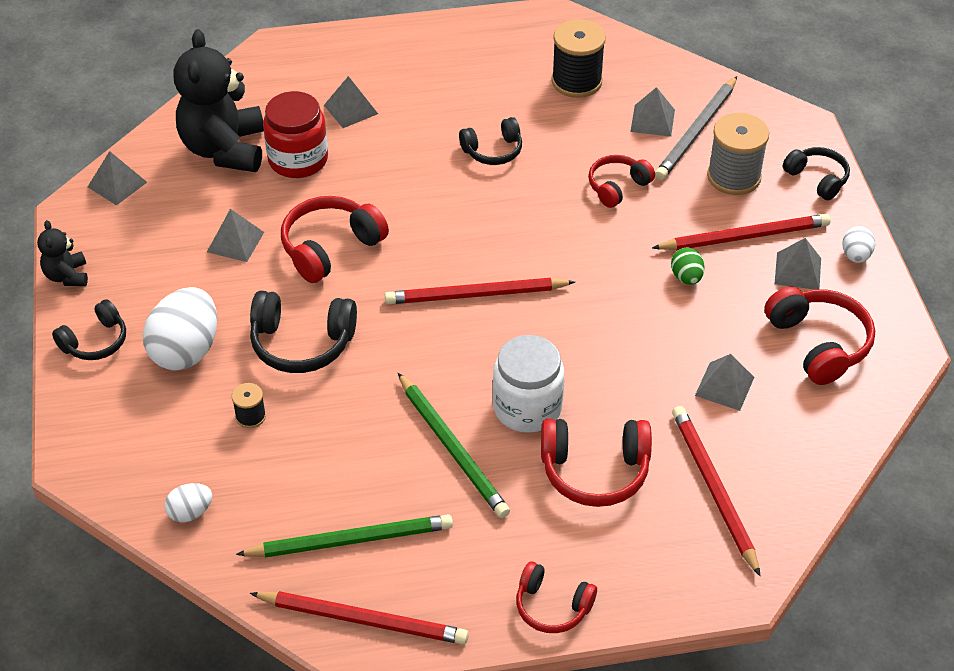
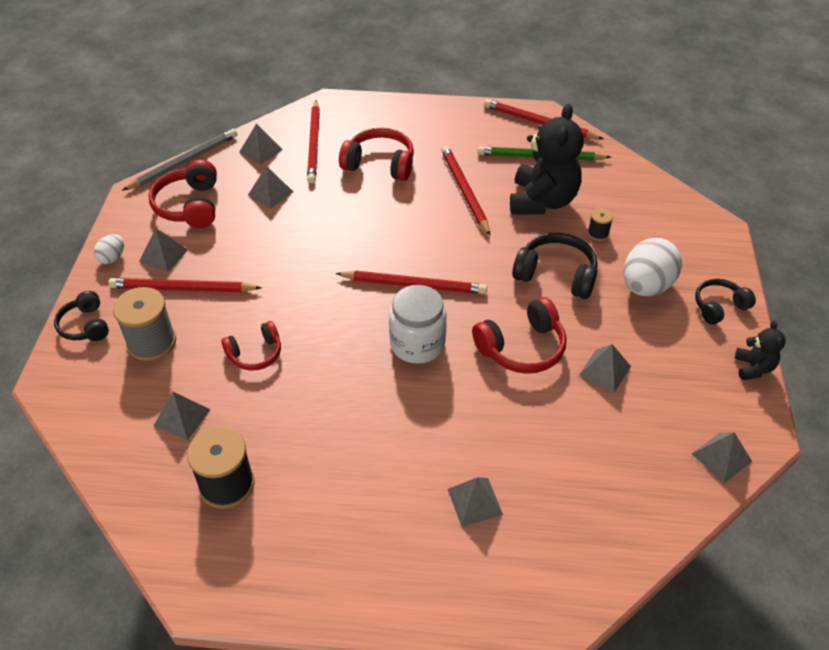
camera: 165 degrees left, 0 degrees up
white egg [165,483,213,522] -> none
black teddy bear [173,29,264,172] -> black teddy bear moved to [510,104,584,214]
red jar [263,91,328,178] -> none
green pencil [398,373,510,518] -> red pencil [441,146,490,236]
black headphones [459,117,522,165] -> none
white jar [493,335,564,433] -> white jar moved to [389,285,447,364]
red headphones [516,561,597,633] -> none
grey pencil [655,76,737,180] -> grey pencil moved to [122,129,237,191]
green egg [671,248,705,285] -> none
none -> grey pyramid [239,123,283,165]

